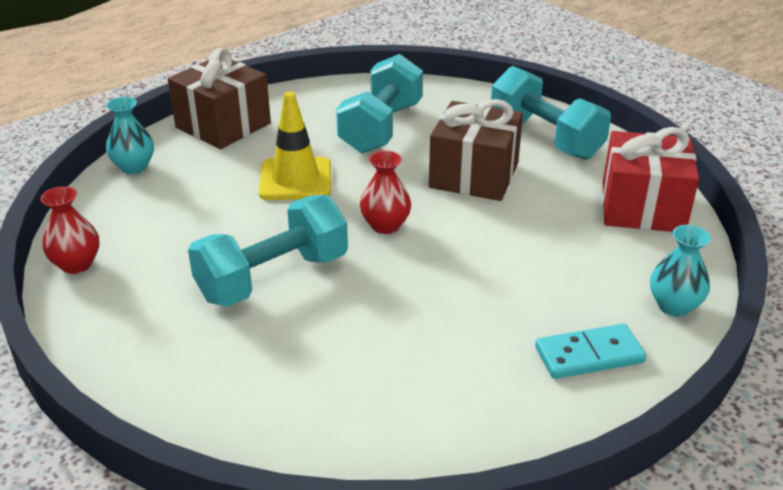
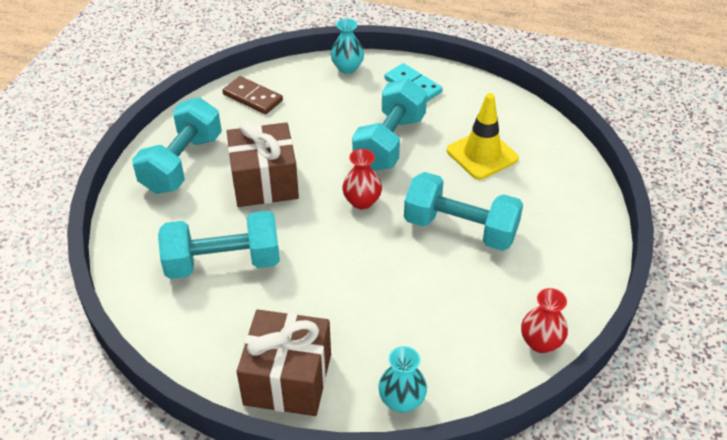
camera: 120 degrees left, 10 degrees up
yellow traffic cone [259,91,331,200] -> yellow traffic cone moved to [447,93,519,180]
red gift [602,127,699,232] -> brown domino [222,76,283,114]
none -> turquoise dumbbell [352,78,427,171]

